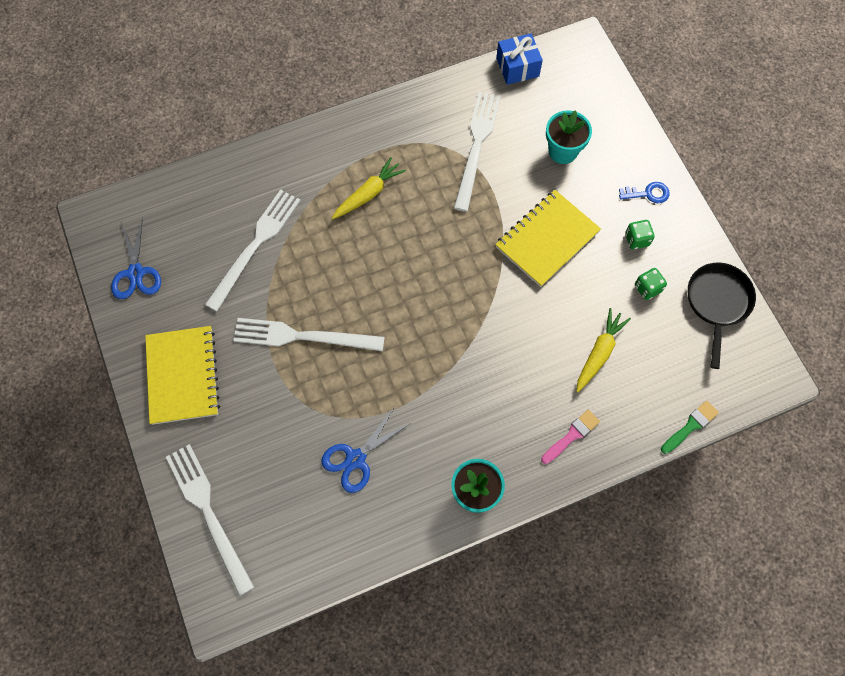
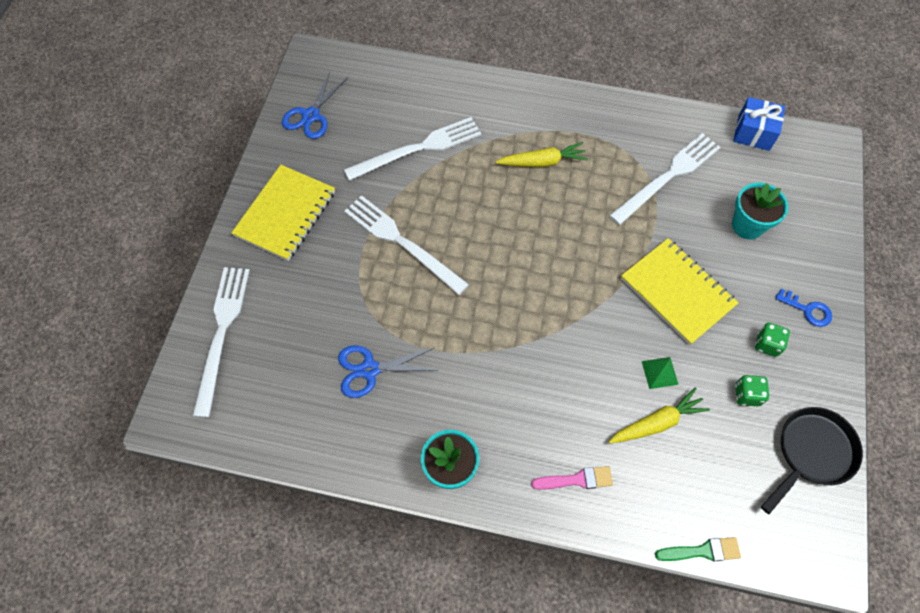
camera: 35 degrees right, 5 degrees down
yellow notebook [495,190,601,287] -> yellow notebook turned 60 degrees clockwise [621,238,739,345]
none -> green pyramid [642,357,679,389]

